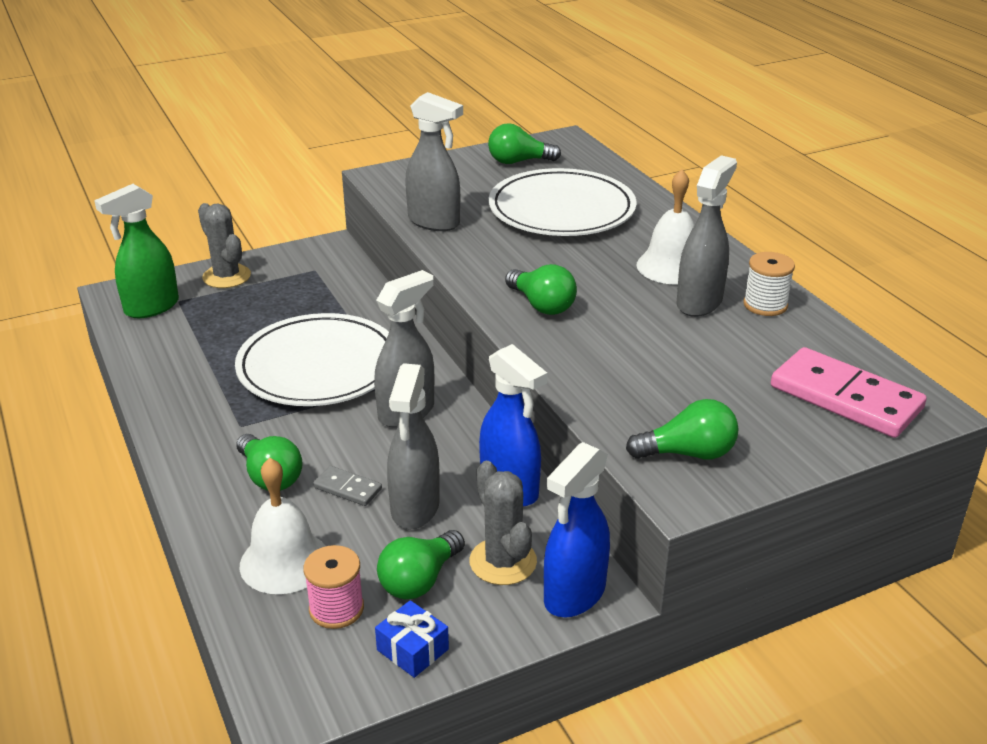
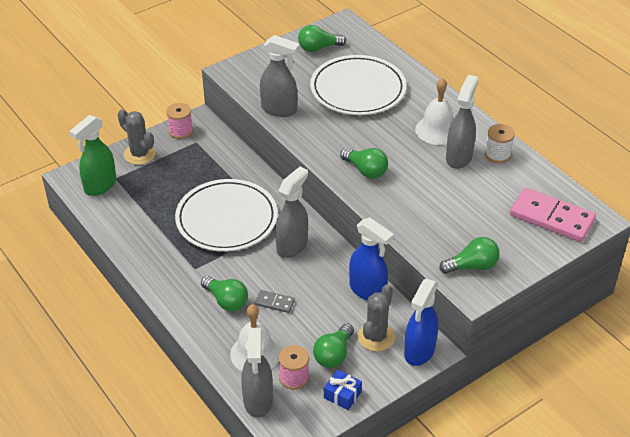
camera: 10 degrees left, 10 degrees up
grey spray bottle [387,363,440,529] -> grey spray bottle moved to [241,328,273,418]
grey cactus [469,461,537,585] -> grey cactus turned 60 degrees clockwise [358,284,395,352]
none -> pink spool [166,103,193,139]

